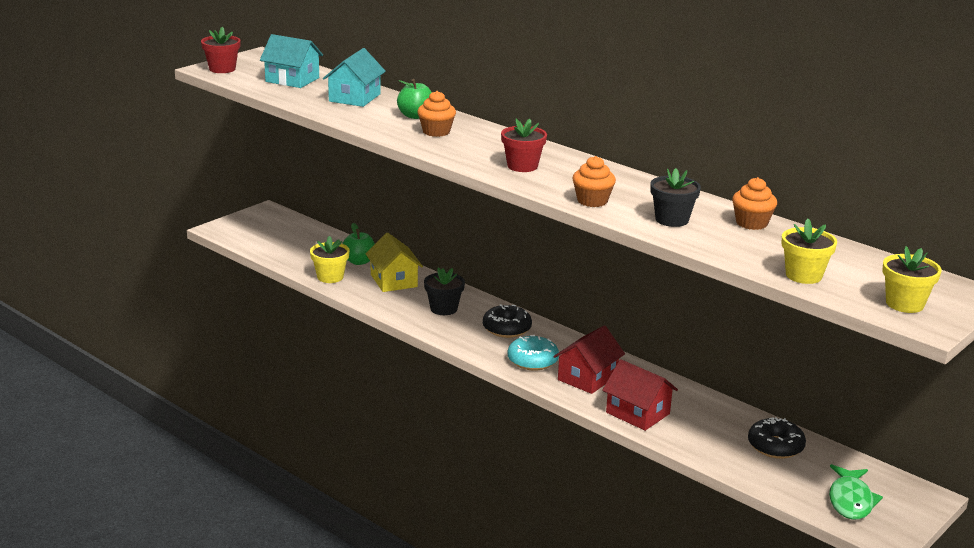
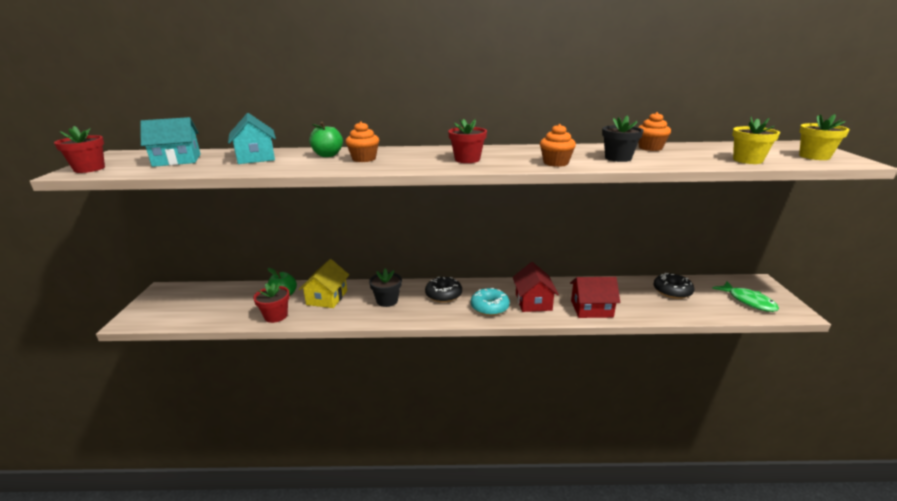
camera: 40 degrees left, 0 degrees up
yellow flower pot [310,236,350,283] -> red flower pot [253,283,290,323]
yellow house [366,232,423,292] -> yellow house turned 75 degrees clockwise [299,259,349,308]

